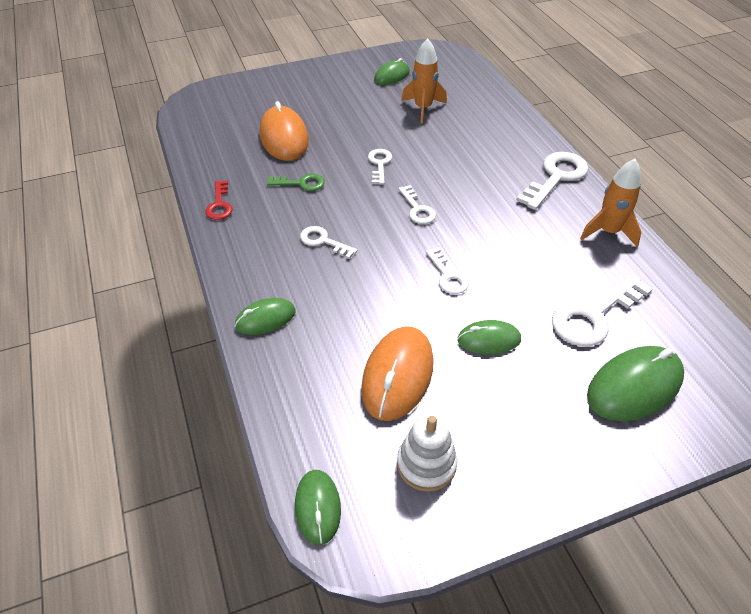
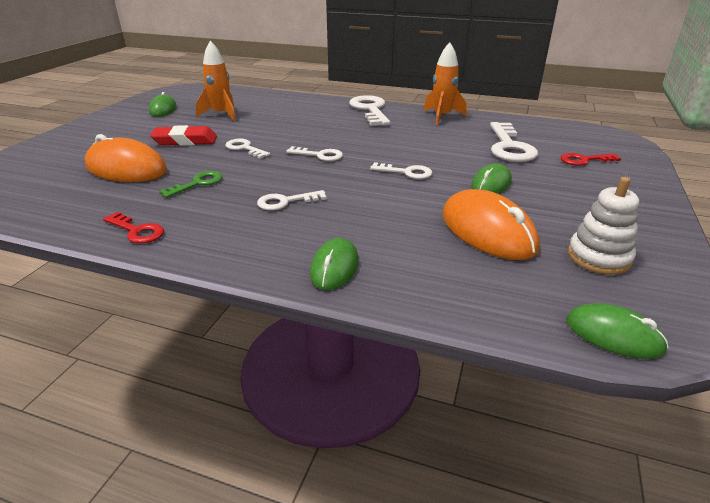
camera: 50 degrees left, 15 degrees down
green mouse [587,346,684,421] -> red key [561,153,621,166]
none -> red eraser [150,125,217,146]

